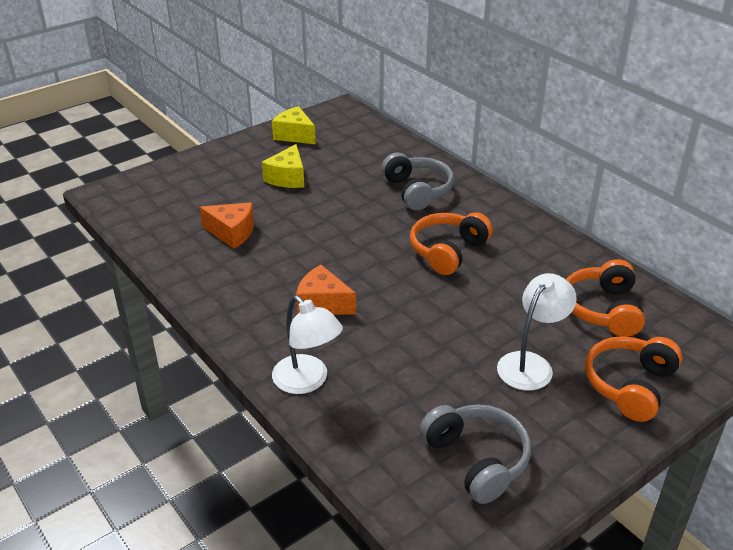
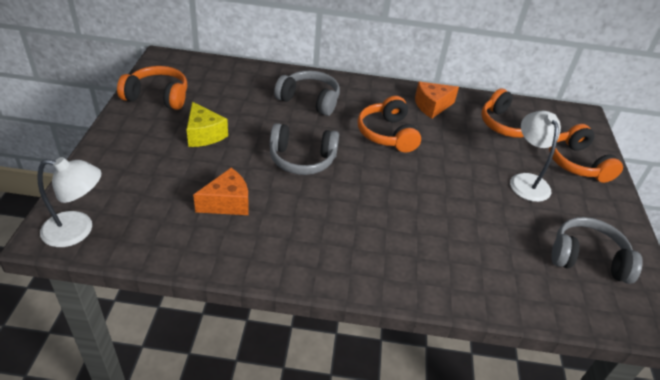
camera: 50 degrees left, 5 degrees up
yellow cheese [272,106,316,144] -> orange headphones [117,66,187,110]
white lamp [272,295,343,394] -> white lamp moved to [38,157,101,247]
orange cheese [296,265,356,315] -> orange cheese moved to [415,82,459,118]
none -> grey headphones [270,123,339,175]

